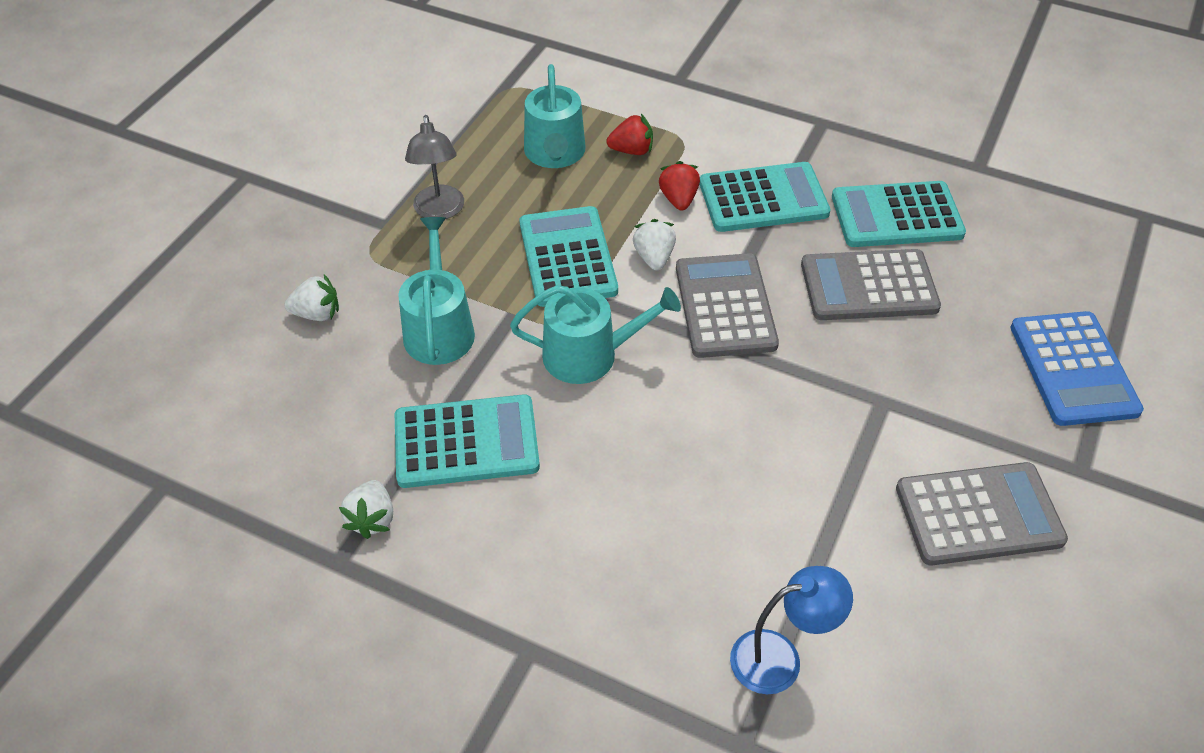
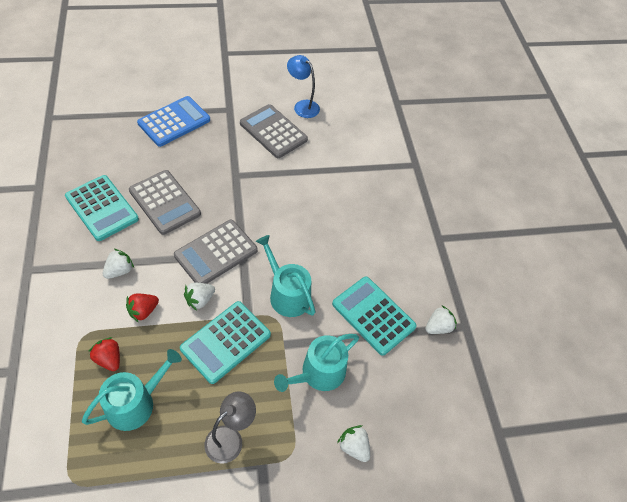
camera: 130 degrees left, 5 degrees up
turquoise calculator [699,162,830,232] -> white strawberry [103,249,134,279]
blue lamp [730,566,853,694] -> blue lamp moved to [287,55,320,118]

